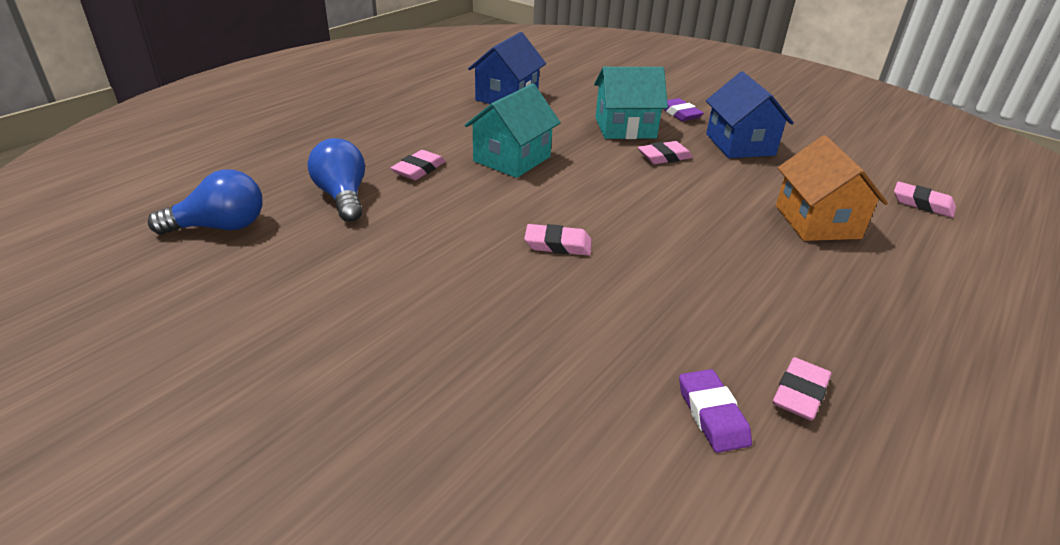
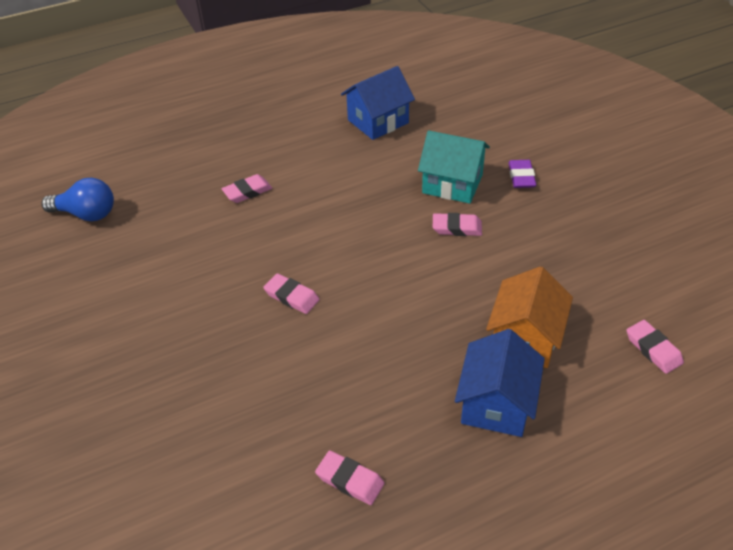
camera: 30 degrees right, 10 degrees up
blue light bulb [308,138,365,222] -> none
turquoise house [465,84,561,178] -> none
purple eraser [679,369,752,453] -> none
blue house [706,71,794,158] -> blue house moved to [455,329,545,437]
pink eraser [773,357,832,421] -> pink eraser turned 60 degrees clockwise [315,450,385,505]

